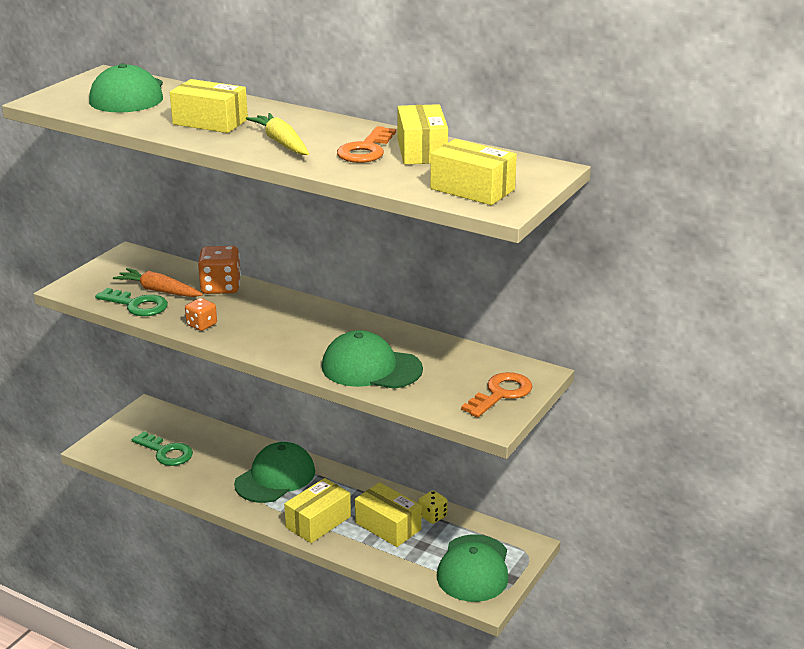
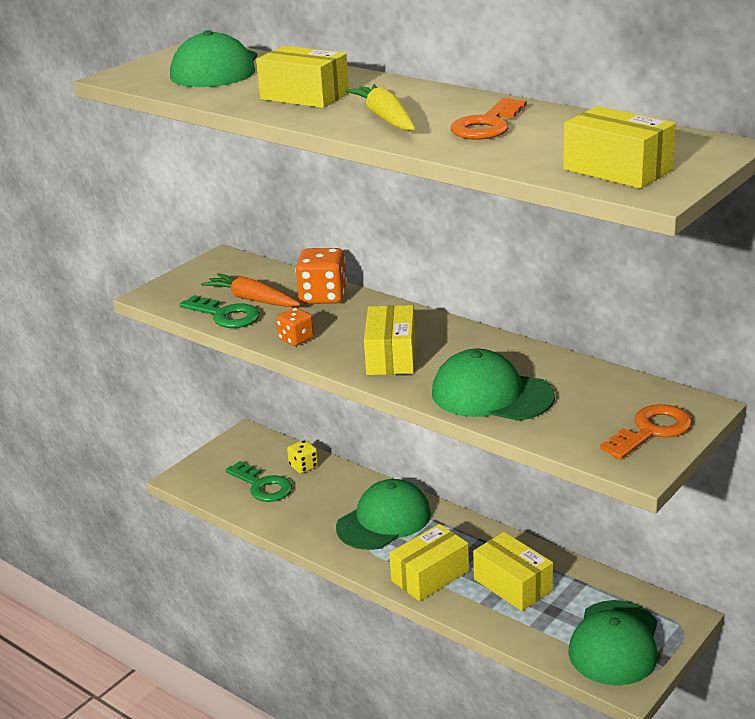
camera: 10 degrees right, 0 degrees up
yellow box [398,104,448,164] -> yellow box moved to [364,305,415,375]
yellow dice [418,490,448,524] -> yellow dice moved to [287,440,318,474]

